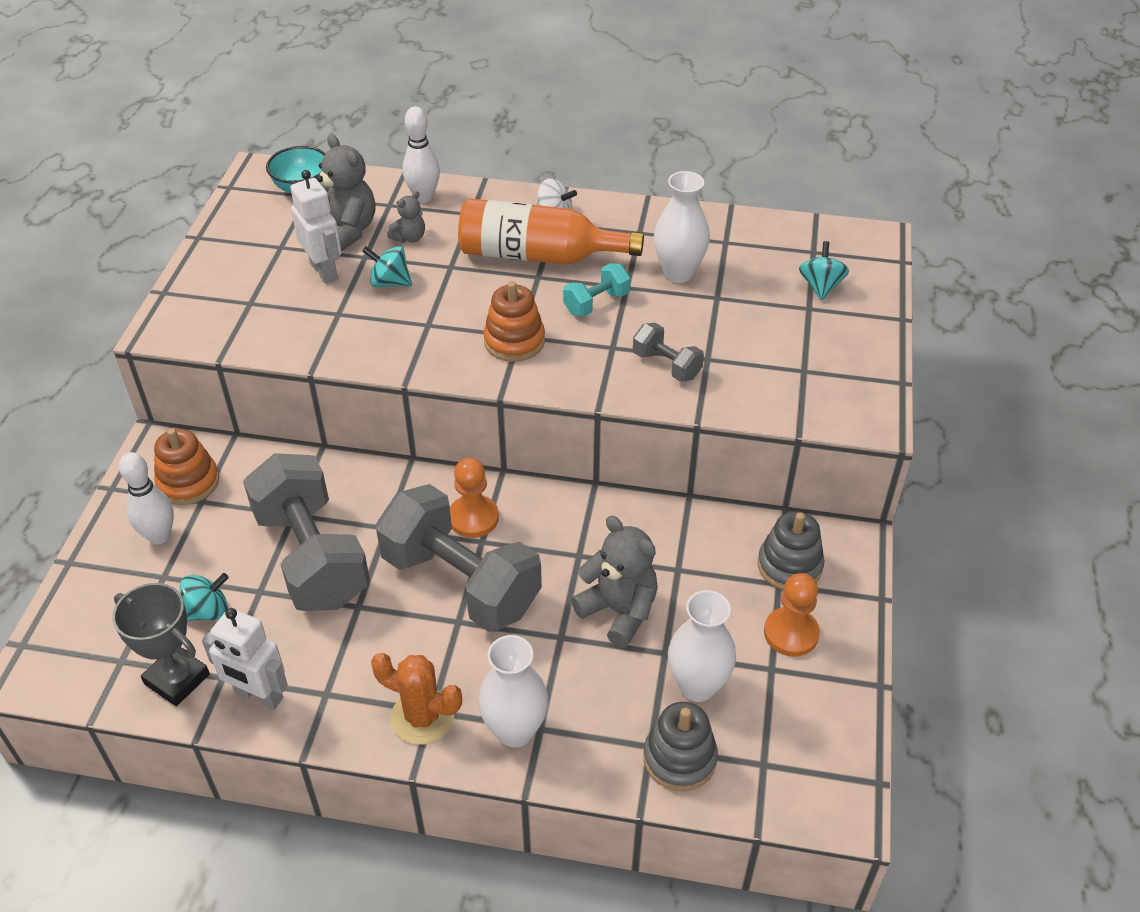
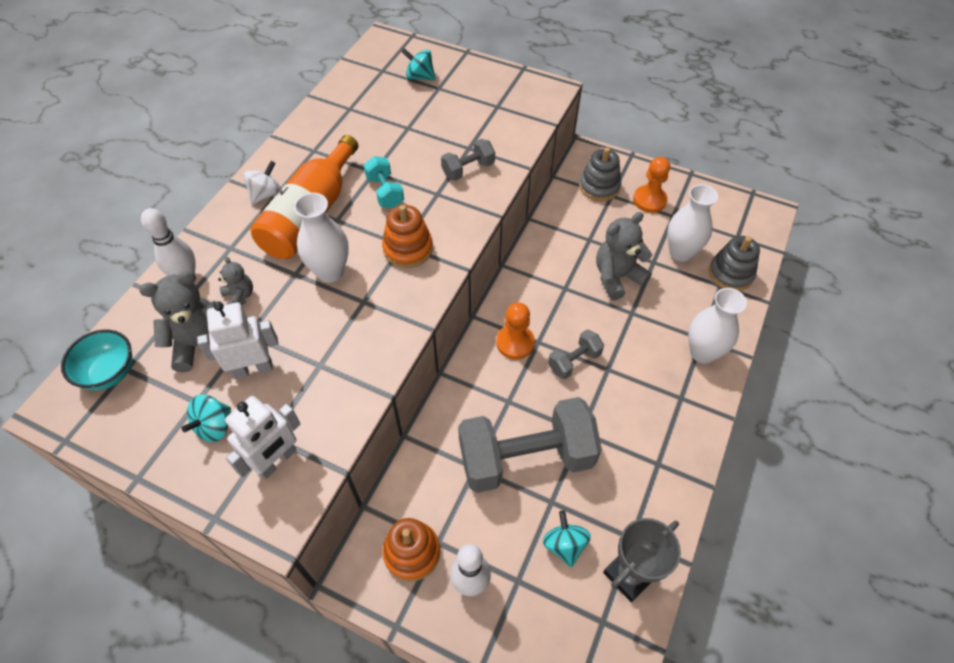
camera: 75 degrees left, 10 degrees up
white robot [202,608,288,710] -> white robot moved to [225,396,300,479]
turquoise spinning top [362,246,412,287] -> turquoise spinning top moved to [182,395,231,442]
orange cactus [371,653,462,745] -> none
grey dumbbell [375,484,542,632] -> grey dumbbell [548,330,604,379], size x0.45
white vase [654,171,710,283] -> white vase moved to [294,193,349,283]

